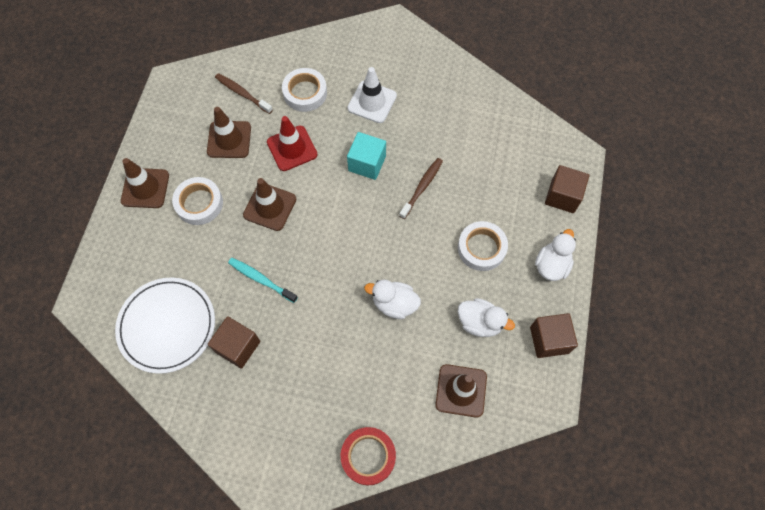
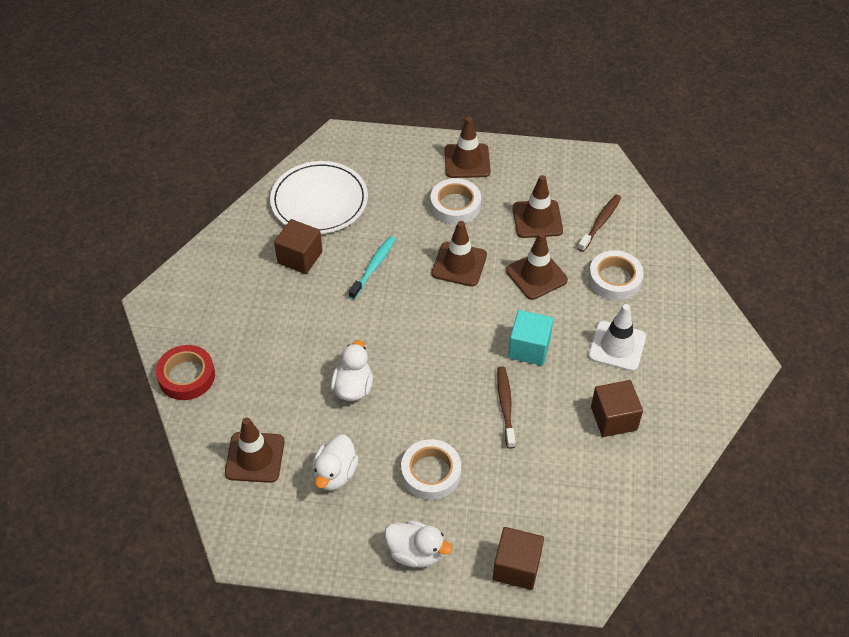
camera: 85 degrees right, 15 degrees down
red traffic cone [267,116,318,171] -> brown traffic cone [506,232,568,300]
brown toothbrush [399,158,443,219] -> brown toothbrush turned 120 degrees counterclockwise [497,366,515,449]
brown cube [530,313,578,358] -> brown cube moved to [591,380,643,437]

